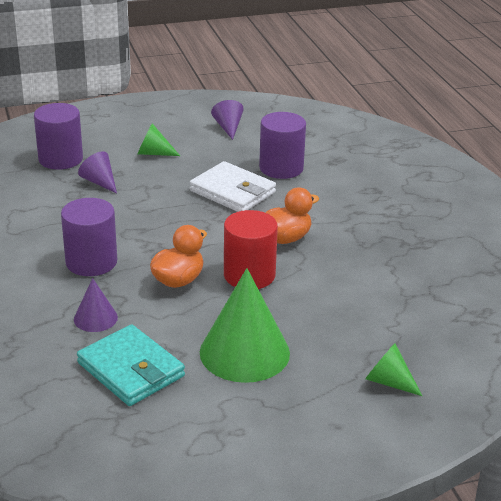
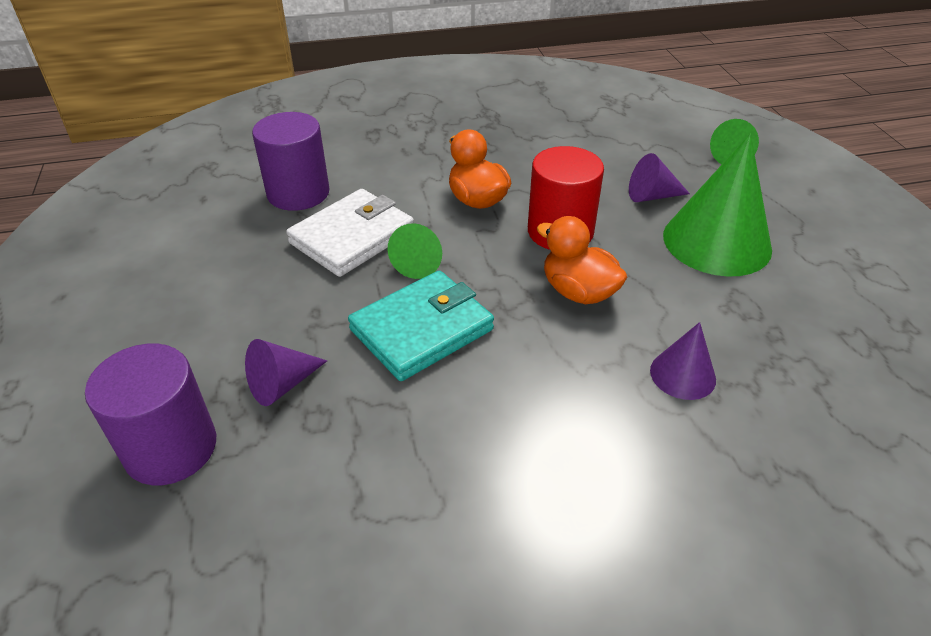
camera: 85 degrees left, 10 degrees up
purple cylinder [61,198,117,276] -> none
turquoise wallet [77,324,185,406] -> turquoise wallet moved to [348,270,494,381]
green cone [138,123,180,156] -> green cone moved to [388,223,442,279]
purple cone [211,100,244,140] -> purple cone moved to [629,153,690,202]

